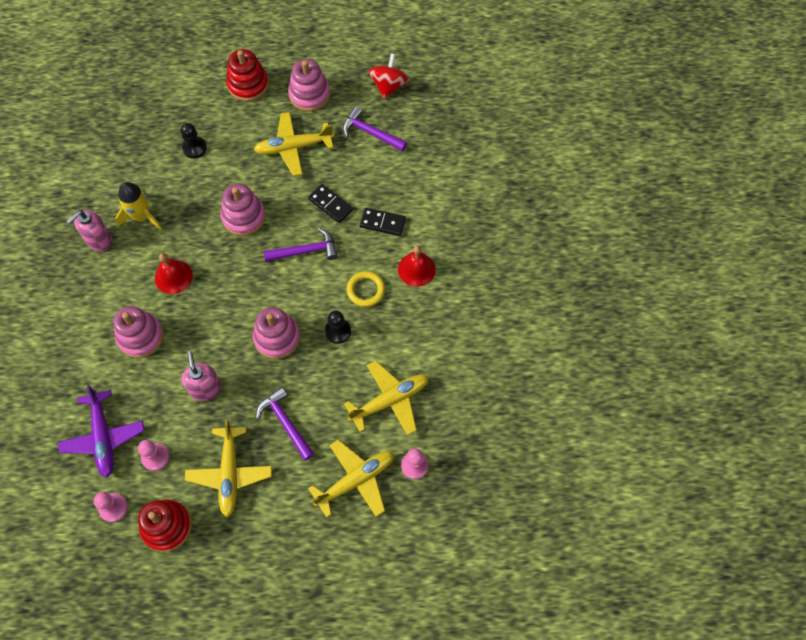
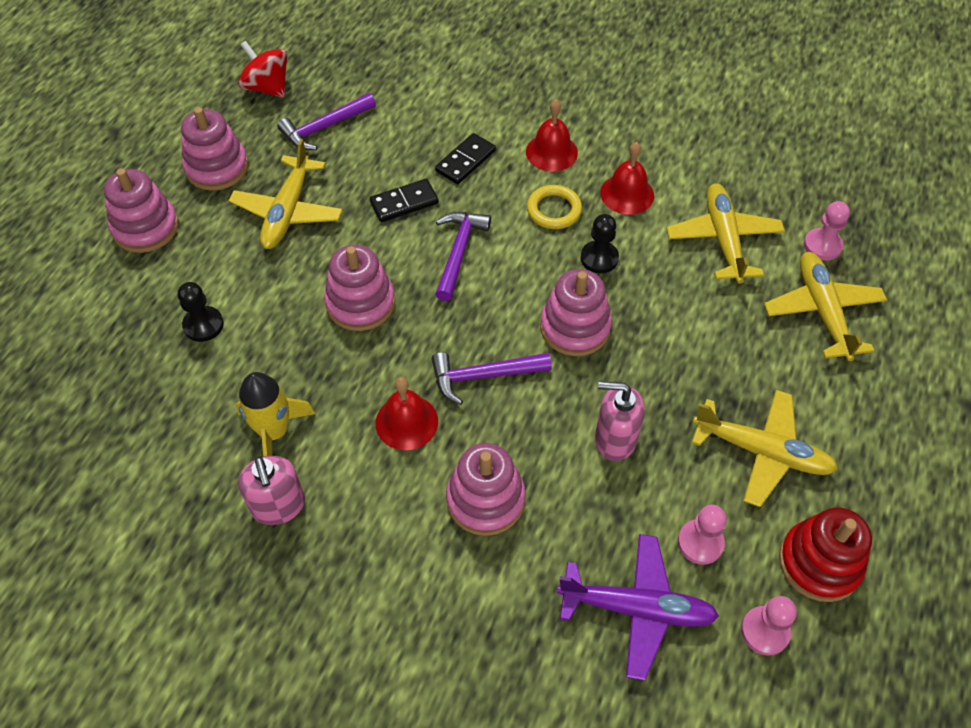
camera: 65 degrees left, 10 degrees down
red stacking toy [226,49,269,101] -> pink stacking toy [104,168,179,253]
purple hammer [256,387,314,461] -> purple hammer moved to [431,352,552,405]
none -> red bell [600,142,654,215]

